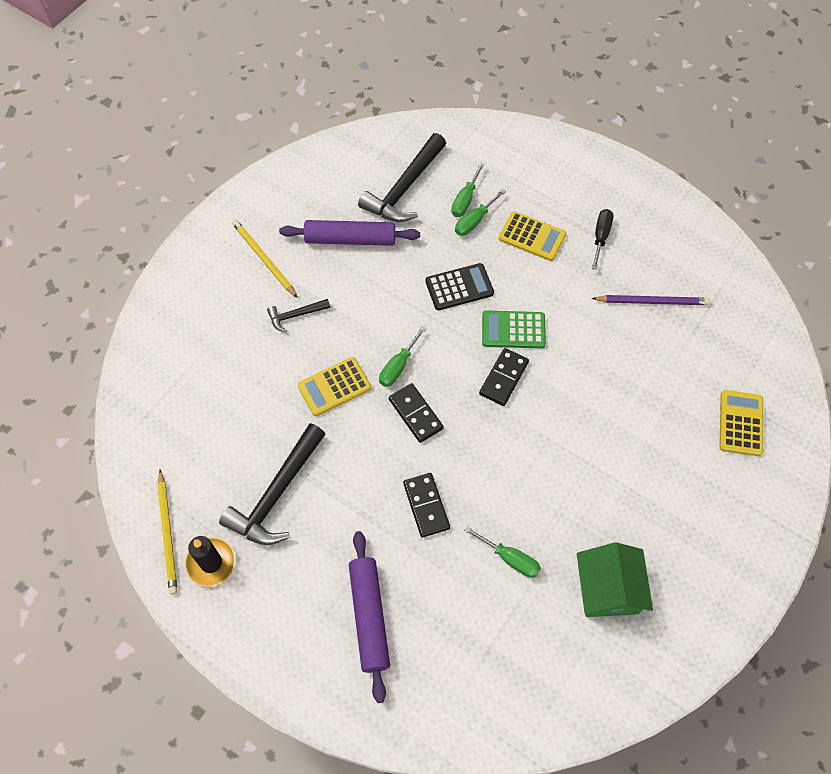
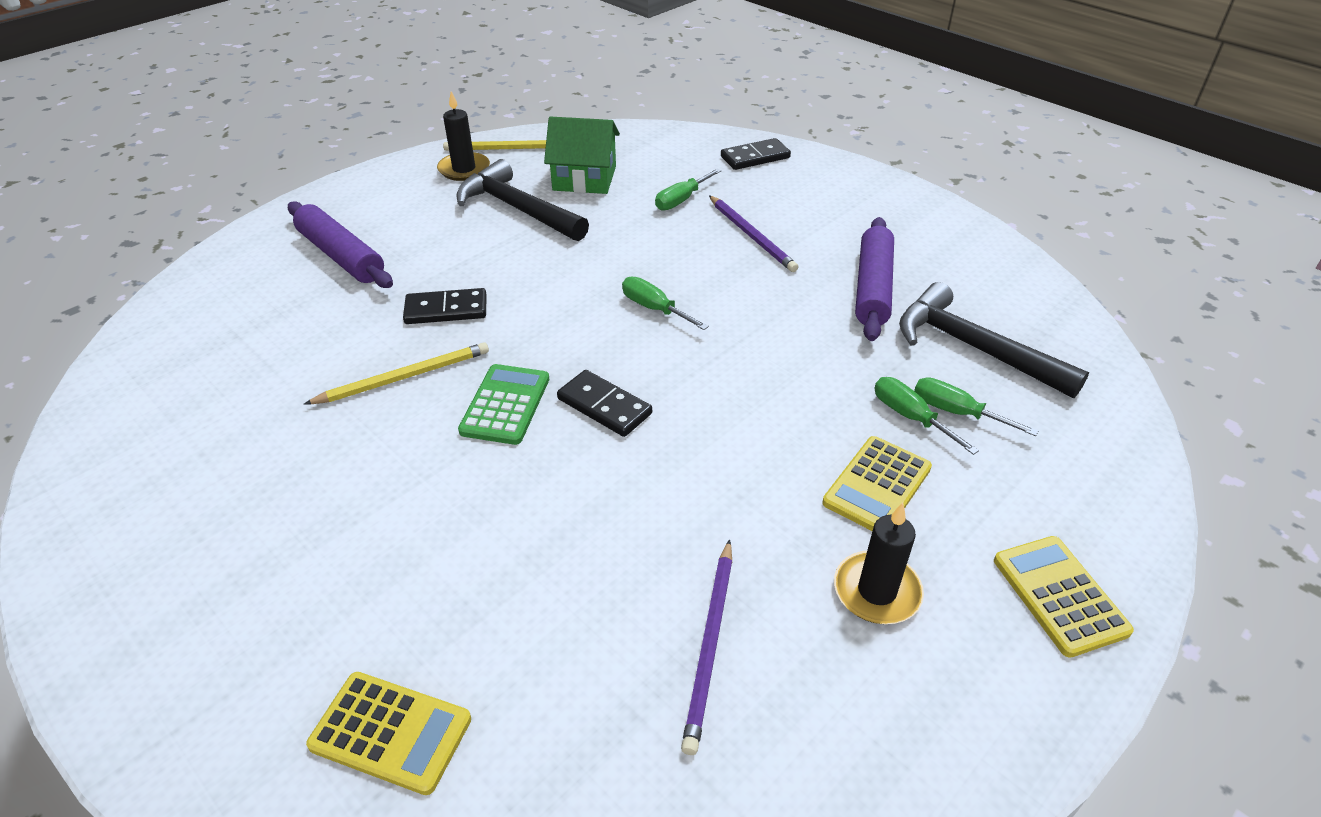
camera: 100 degrees right, 20 degrees down
yellow pencil [232,219,298,298] -> yellow pencil moved to [304,342,489,404]
black hammer [267,299,330,332] -> purple pencil [709,195,798,272]
yellow calculator [298,357,371,416] -> yellow calculator moved to [994,536,1134,658]
purple rolling pin [349,531,390,703] -> purple rolling pin turned 45 degrees clockwise [288,201,393,288]
black domino [389,383,444,443] -> black domino moved to [721,138,791,170]
black calculator [425,263,494,310] -> none
green screwdriver [464,526,541,578] -> green screwdriver moved to [655,169,722,211]
green calculator [482,311,546,348] -> green calculator moved to [458,364,549,445]
green house [577,542,653,617] -> green house moved to [544,116,620,194]
black screwdriver [592,209,613,270] -> black candle [834,503,924,624]

